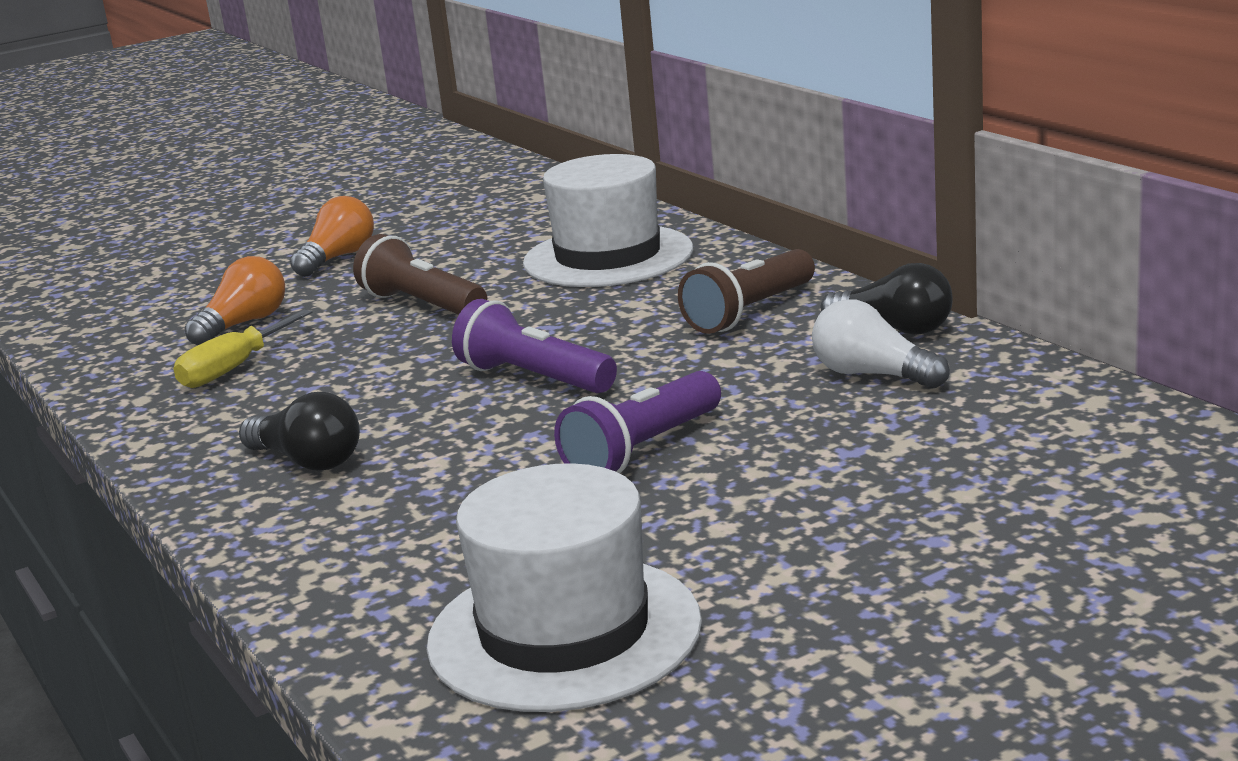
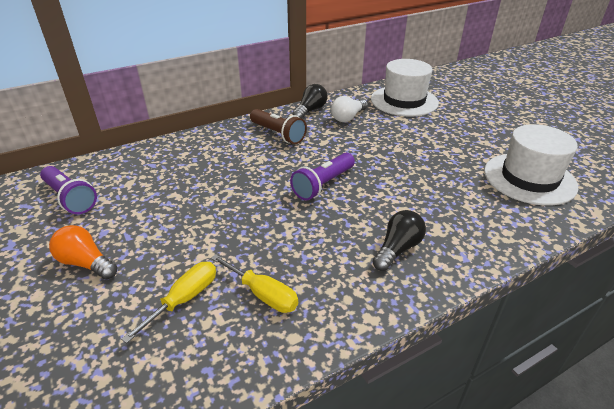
camera: 90 degrees left, 15 degrees up
orange light bulb [185,256,285,345] -> yellow screwdriver [121,262,216,344]
brown flashlight [353,234,487,315] -> none
white hat [523,154,693,287] -> white hat moved to [371,59,439,117]
purple flashlight [554,371,721,473] -> purple flashlight moved to [40,166,97,214]

